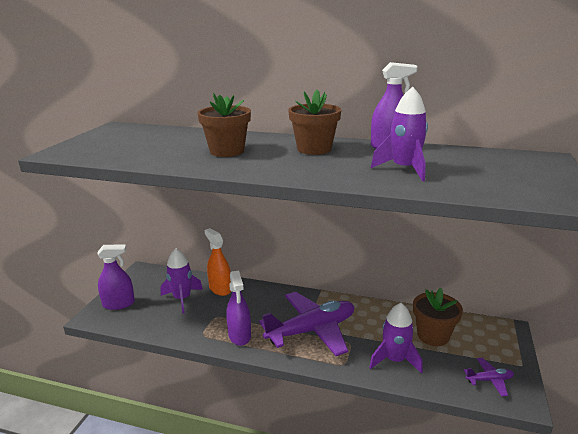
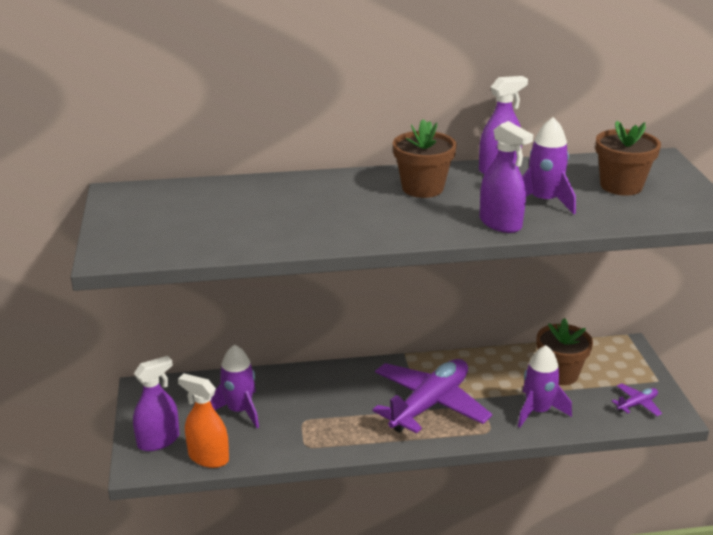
camera: 25 degrees left, 5 degrees up
brown flower pot [197,93,251,157] -> brown flower pot moved to [596,121,661,195]
orange spray bottle [205,228,231,296] -> orange spray bottle moved to [178,374,229,468]
purple spray bottle [226,270,251,346] -> purple spray bottle moved to [480,121,533,233]

